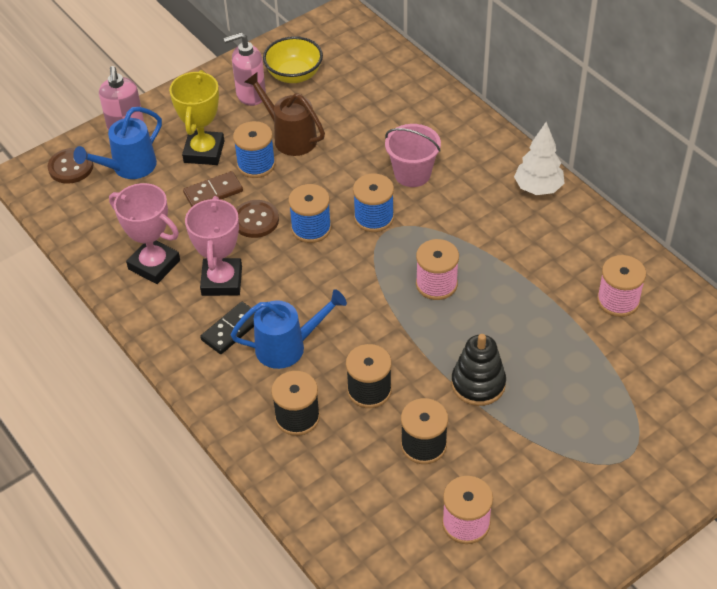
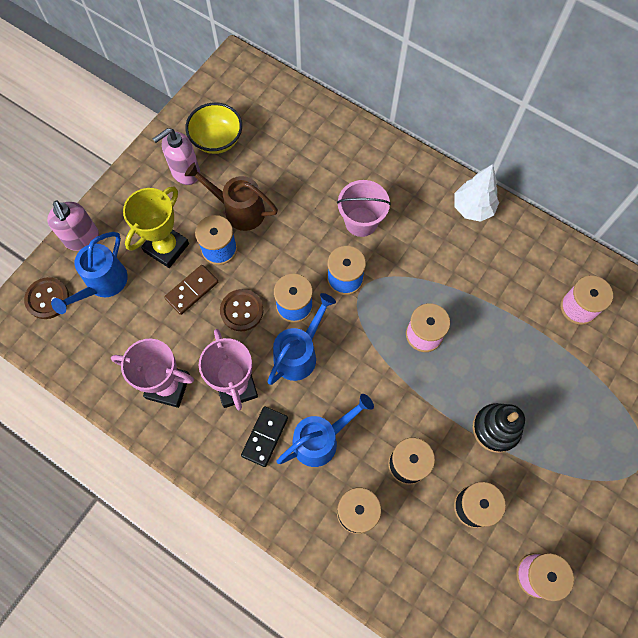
camera: 20 degrees left, 20 degrees up
yellow trophy [169,70,224,165] -> yellow trophy turned 45 degrees clockwise [123,187,189,268]
none -> blue watering can [267,293,336,385]

